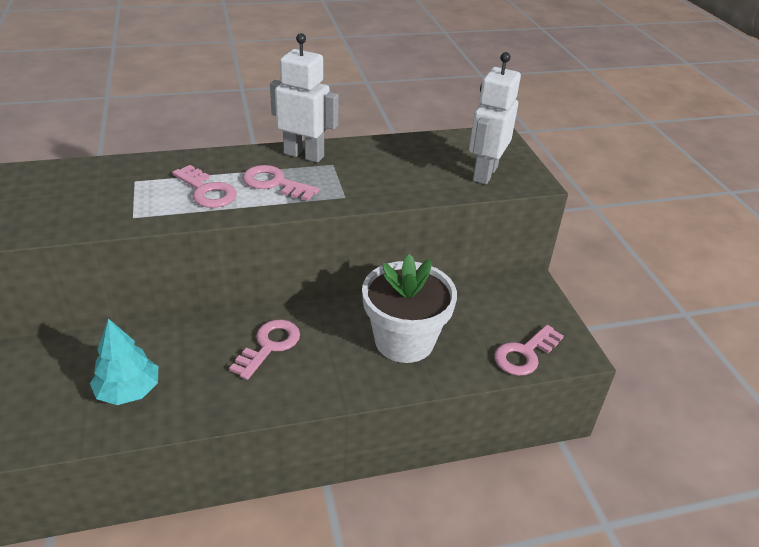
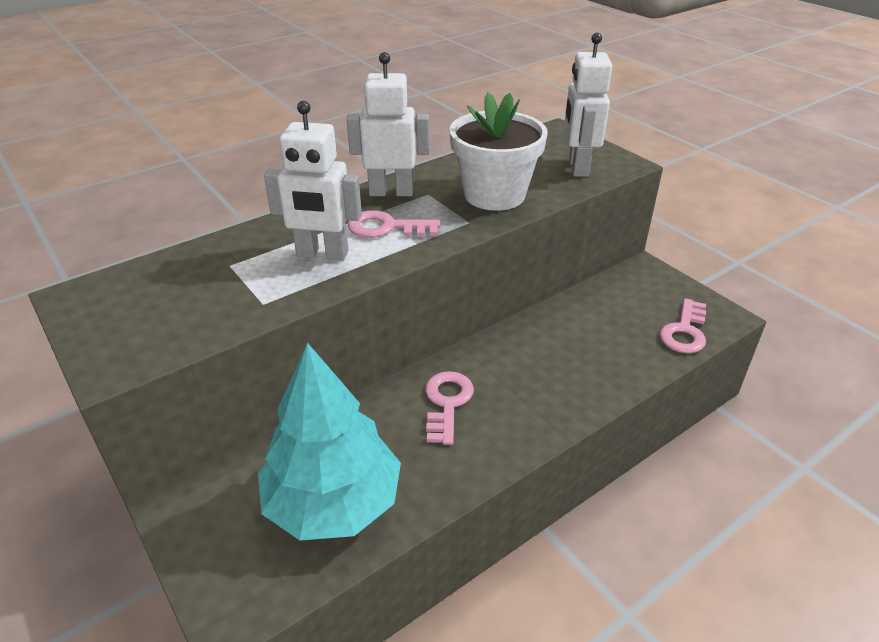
camera: 20 degrees left, 0 degrees up
turquoise tree [90,318,158,405] -> turquoise tree [258,343,401,540], size x1.78
pink key [172,165,237,208] -> white robot [264,101,362,261]
white flower pot [362,254,457,363] -> white flower pot moved to [449,92,548,211]

